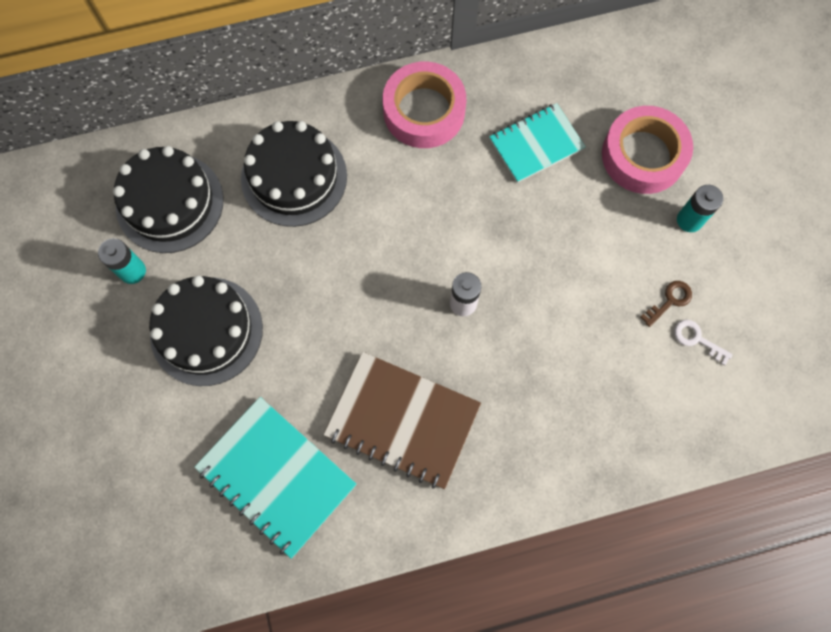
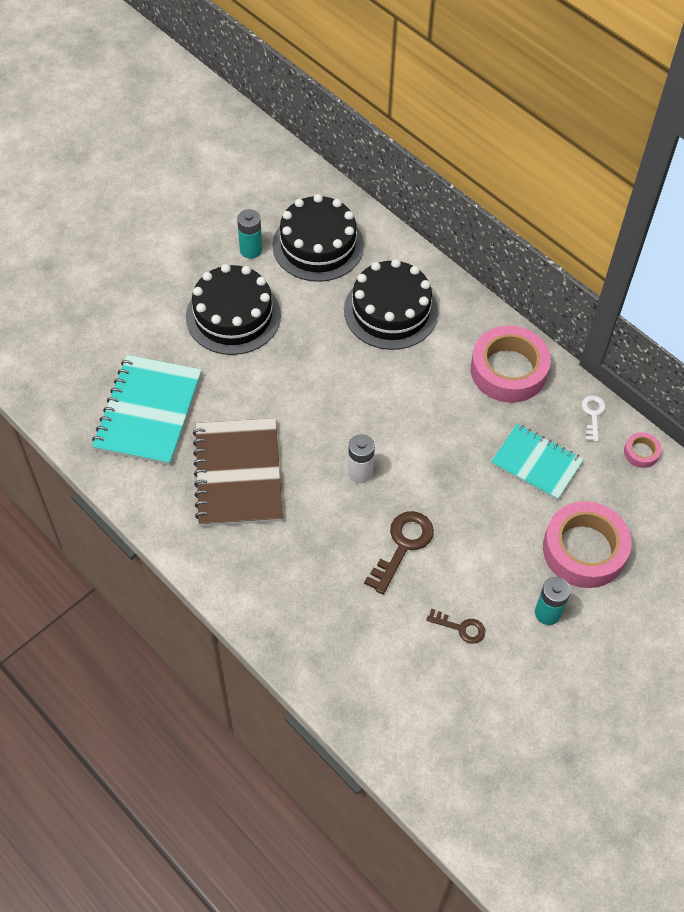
camera: 60 degrees right, 15 degrees down
white key [674,320,733,366] -> white key moved to [582,395,606,442]
none -> brown key [364,511,434,594]
none -> pink tape [624,432,661,468]

